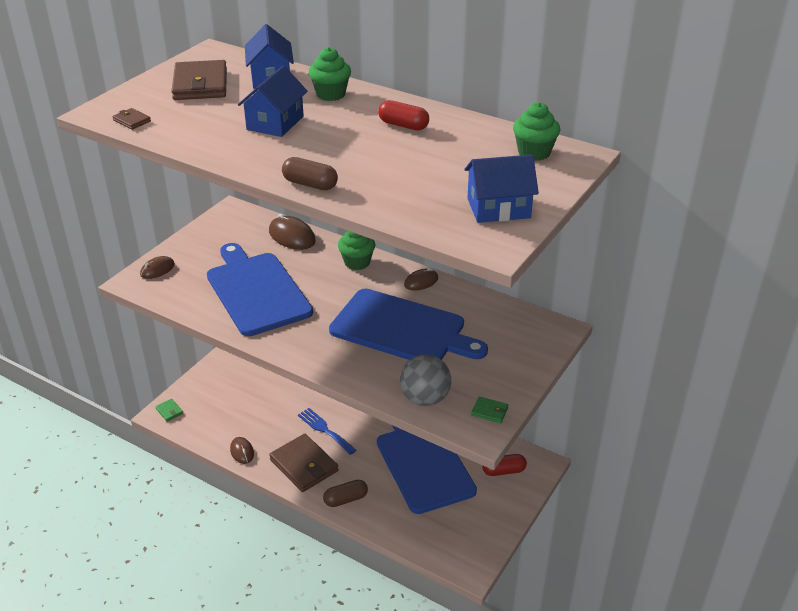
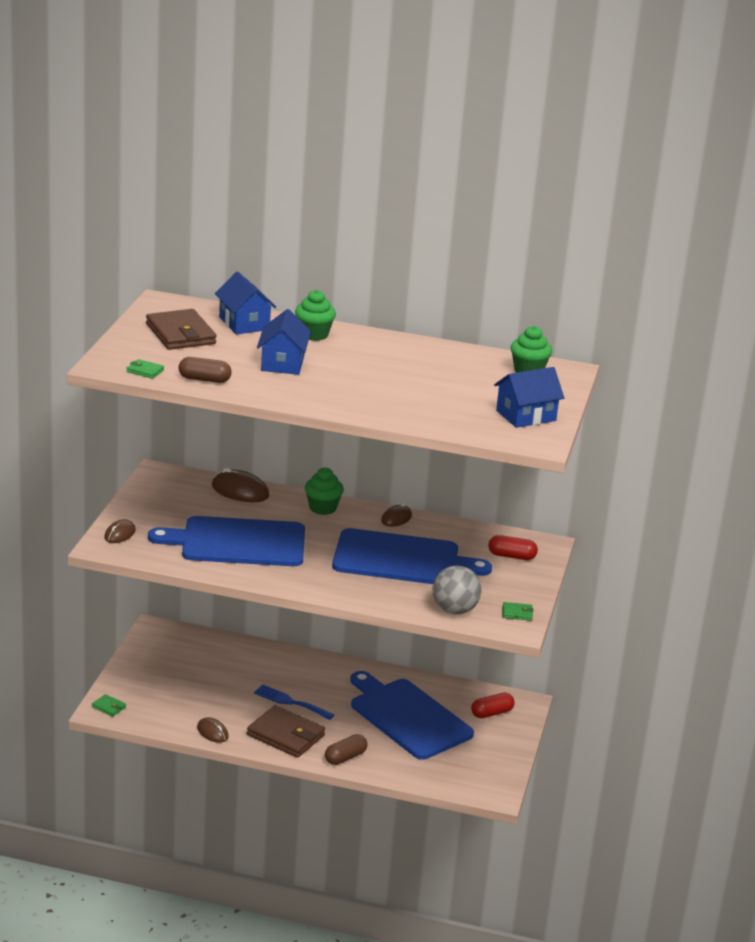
camera: 20 degrees left, 10 degrees down
brown wallet [112,108,151,130] -> green wallet [126,359,164,379]
blue cutting board [207,243,313,336] -> blue cutting board turned 45 degrees counterclockwise [148,516,305,566]
brown capsule [282,157,338,190] -> brown capsule moved to [179,357,232,383]
red capsule [378,100,429,130] -> red capsule moved to [488,535,538,560]

